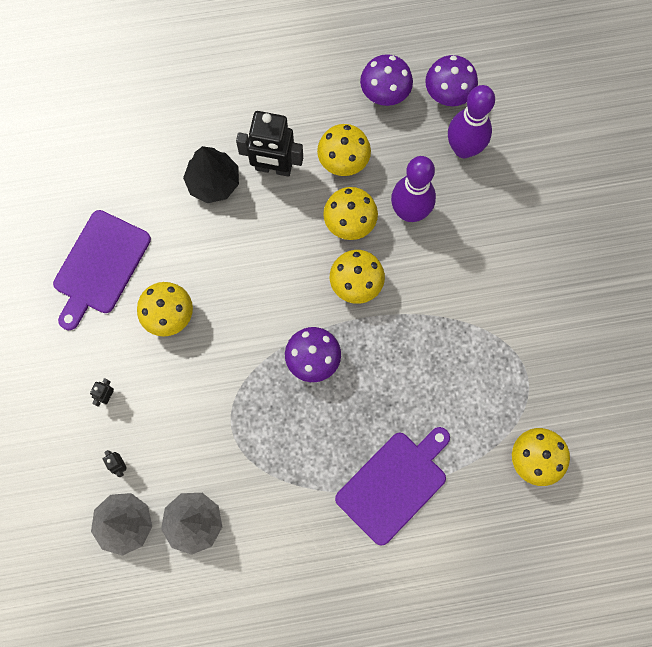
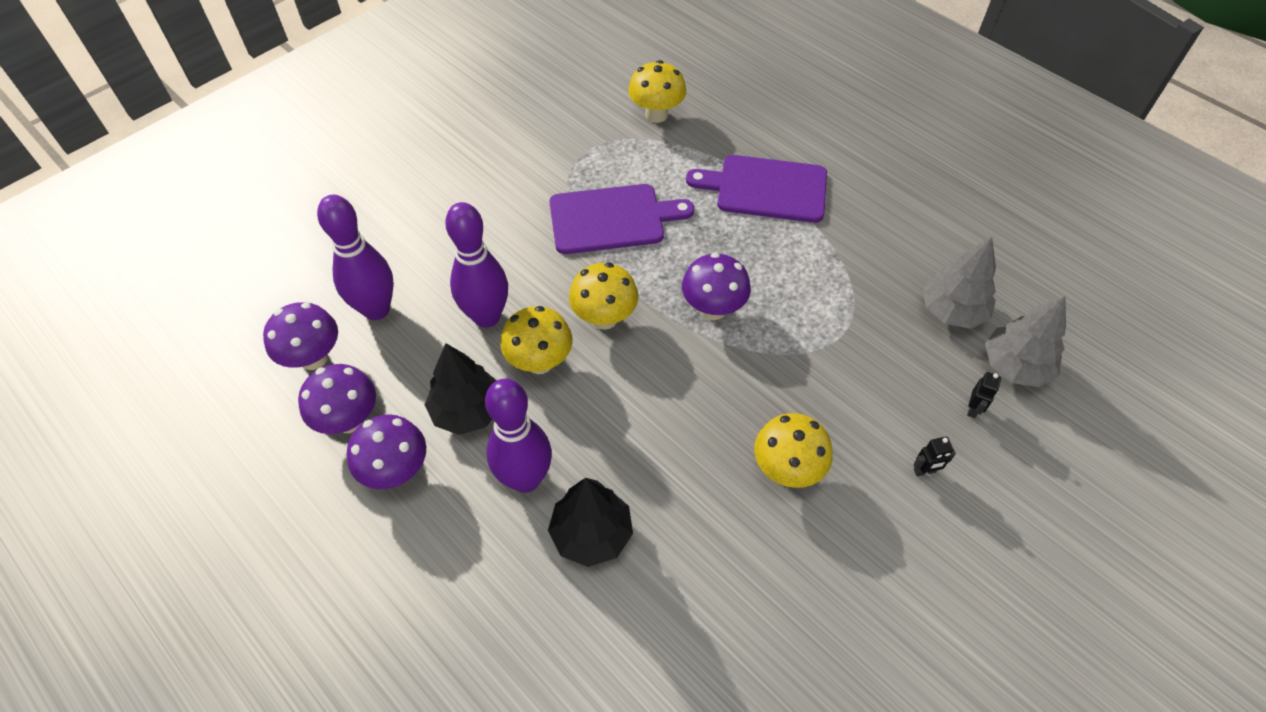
camera: 125 degrees left, 20 degrees down
purple cutting board [53,210,151,330] -> purple cutting board moved to [549,184,694,254]
black robot [236,111,303,177] -> purple bowling pin [485,379,552,493]
yellow mushroom [317,124,371,176] -> black tree [425,343,497,435]
none -> purple mushroom [347,414,426,489]

